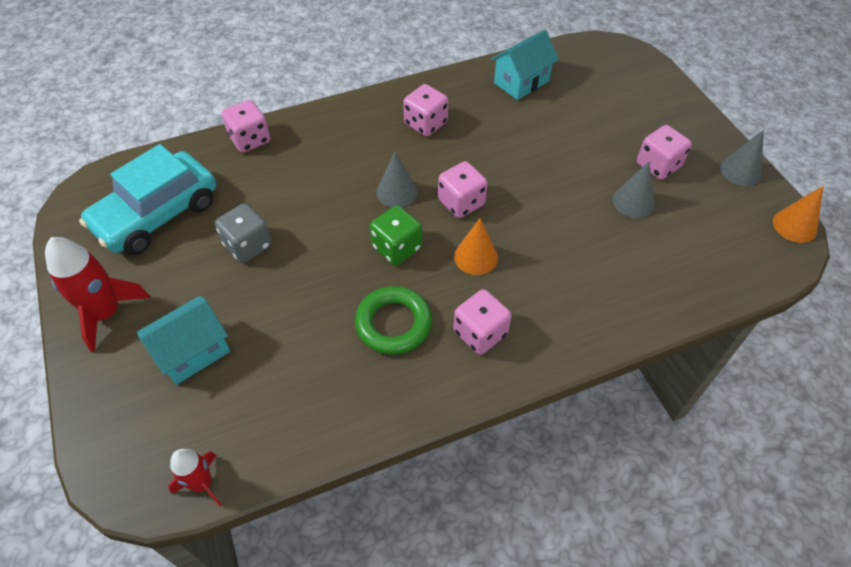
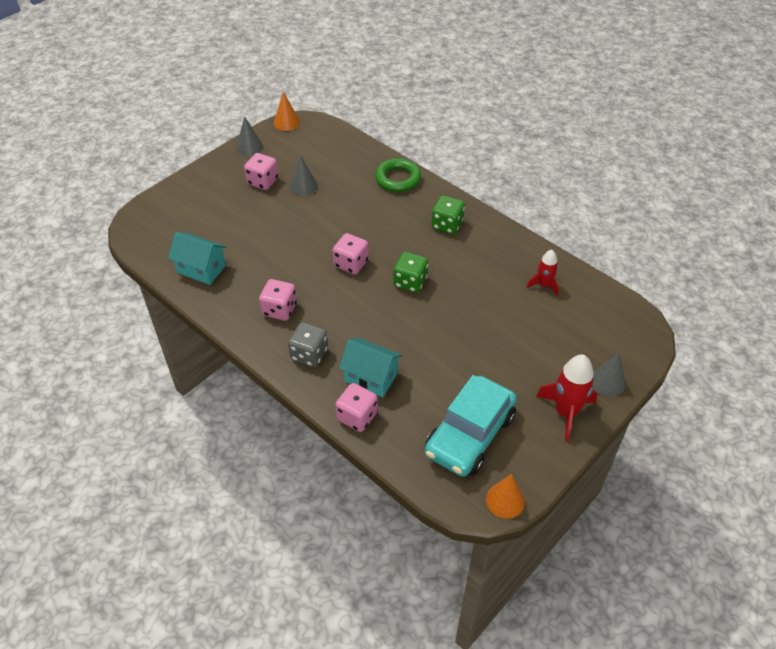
camera: 115 degrees left, 5 degrees down
turquoise car [79,144,216,255] -> turquoise car turned 105 degrees clockwise [425,375,517,477]
turquoise house [137,296,230,385] -> turquoise house moved to [339,338,402,397]
red rocket [168,449,222,506] -> red rocket moved to [527,250,559,296]
grey dice [215,203,272,263] -> grey dice moved to [288,322,328,367]
green ring [355,286,432,355] -> green ring moved to [375,158,421,192]
grey cone [377,152,417,207] -> grey cone moved to [592,353,626,396]
orange cone [454,218,498,275] -> orange cone moved to [486,474,525,519]
pink dice [454,289,512,355] -> green dice [432,195,465,234]

